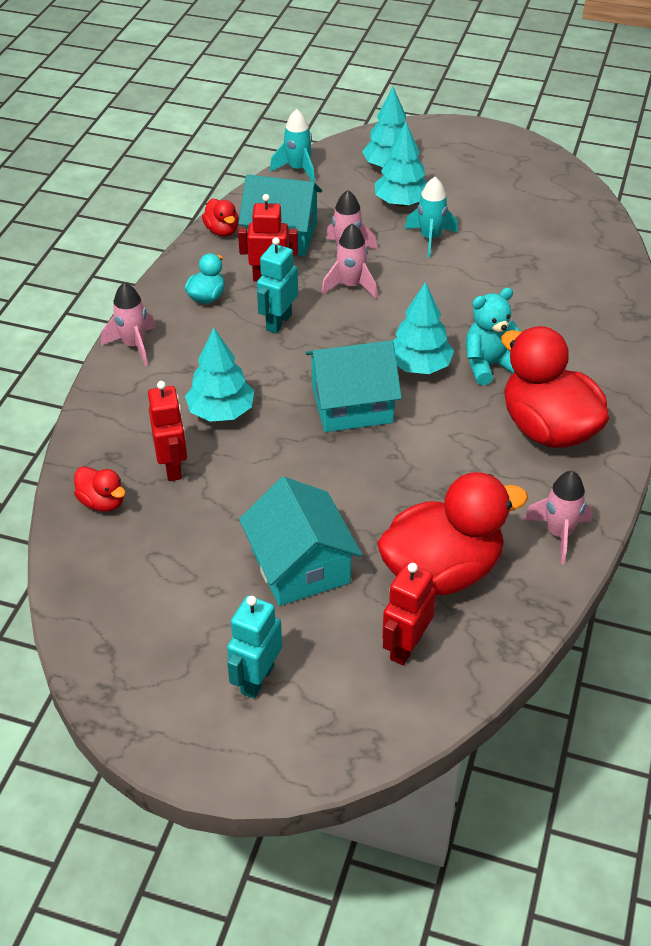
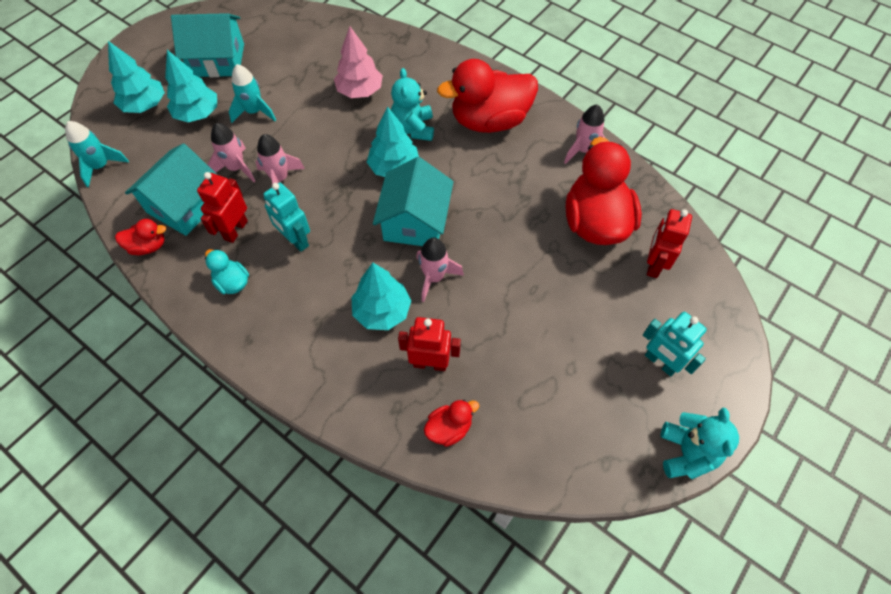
camera: 70 degrees left, 15 degrees up
pink rocket [101,282,156,366] -> pink rocket moved to [416,238,464,302]
turquoise house [239,477,362,606] -> turquoise house moved to [171,13,244,77]
red robot [382,563,436,665] -> red robot turned 60 degrees clockwise [647,209,692,278]
none -> pink tree [334,26,383,98]
none -> turquoise teddy bear [661,408,739,479]

